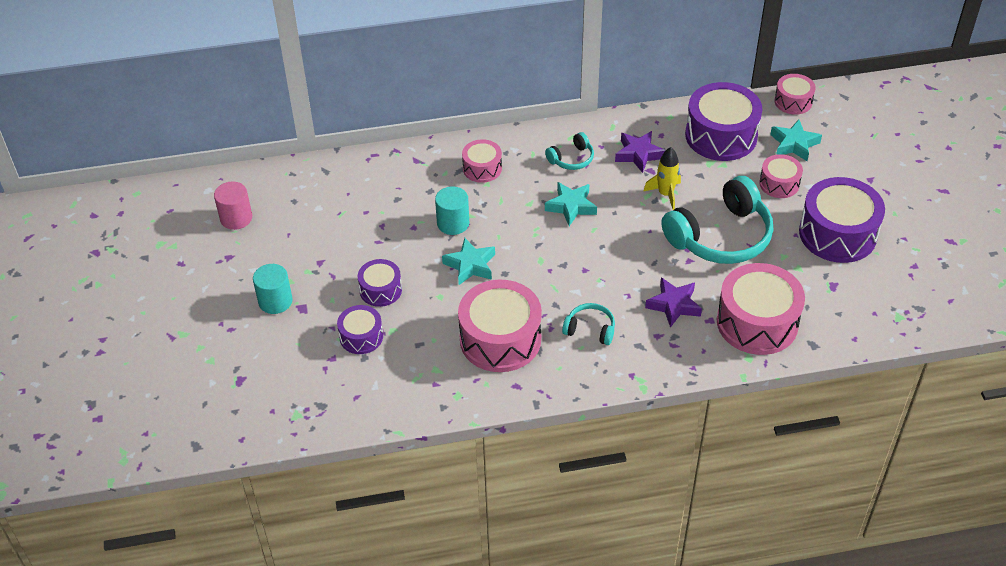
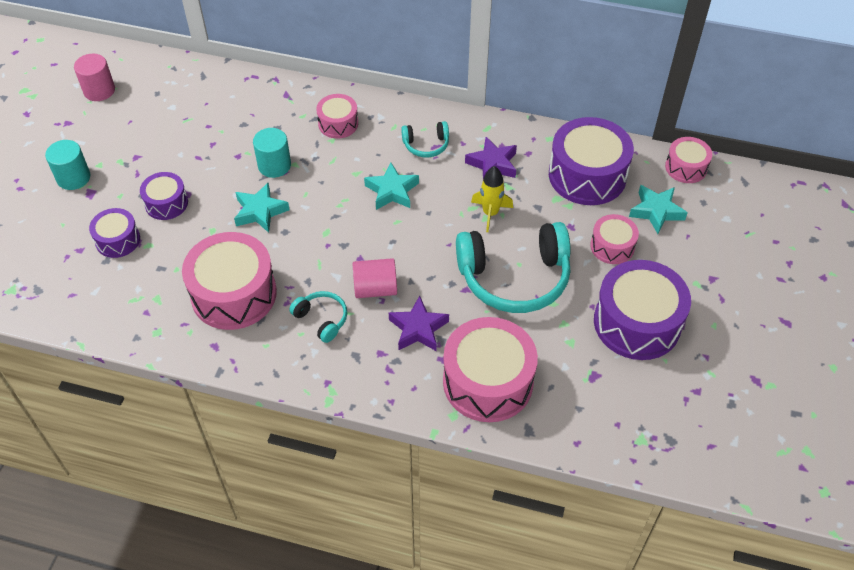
camera: 25 degrees right, 5 degrees up
none -> pink cylinder [352,258,397,298]

